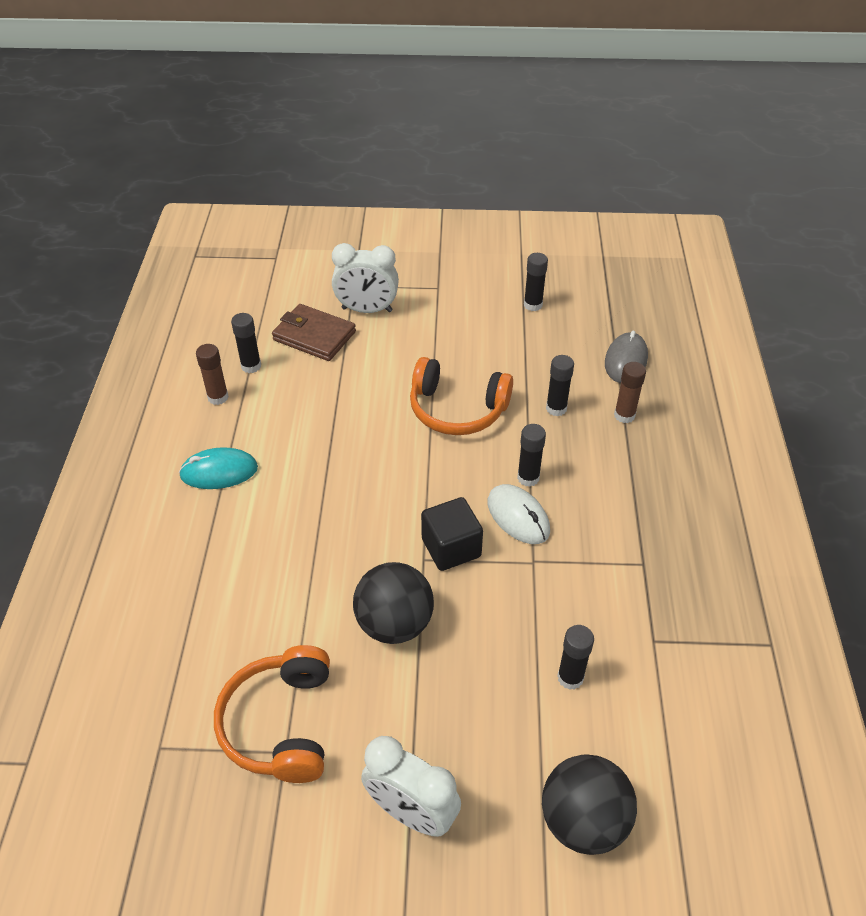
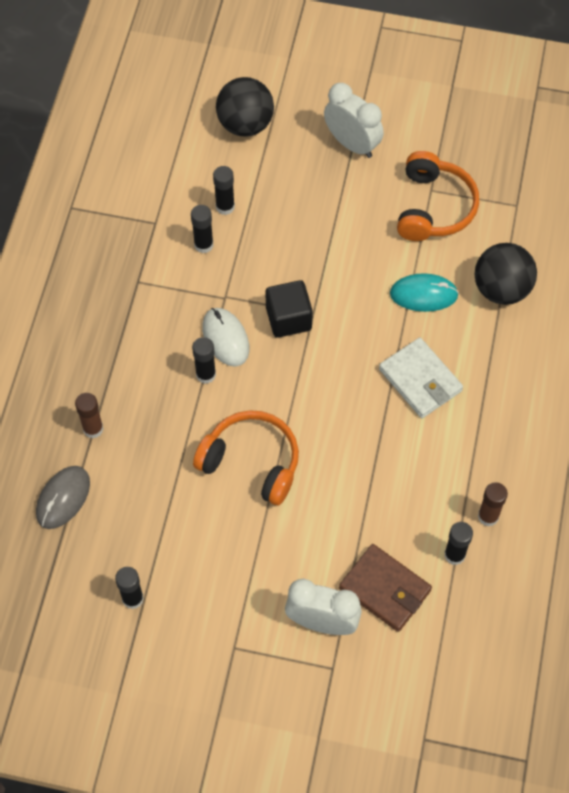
camera: 170 degrees left, 15 degrees up
turquoise mouse [179,447,258,489] -> turquoise mouse moved to [390,273,459,312]
black ball [353,562,434,644] -> black ball moved to [475,243,537,305]
black glue stick [546,355,574,416] -> black glue stick moved to [191,205,213,253]
none -> white wallet [379,337,463,418]

